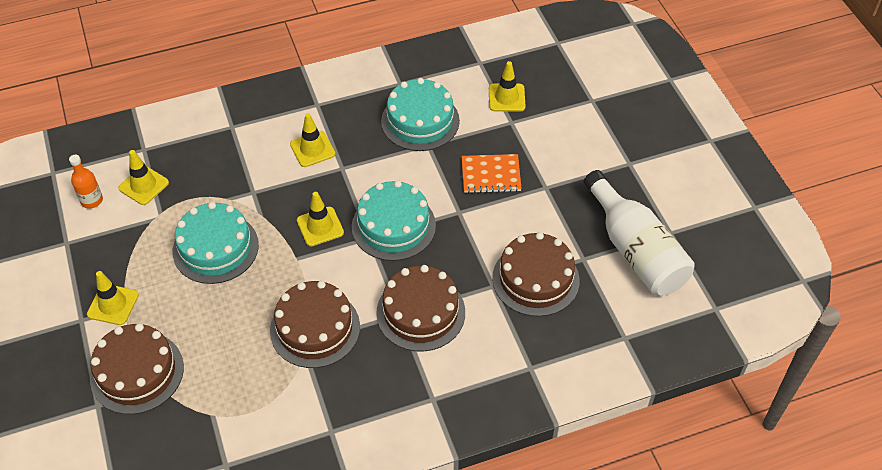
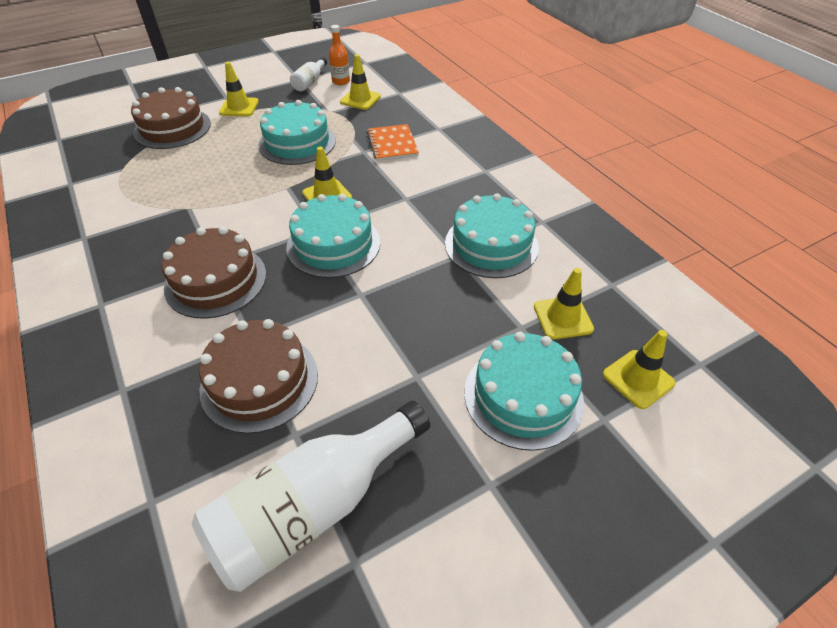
camera: 80 degrees right, 5 degrees down
brown cake [270,281,360,368] -> none
yellow traffic cone [290,113,335,167] -> yellow traffic cone moved to [603,330,676,409]
orange notebook [462,154,522,193] -> orange notebook moved to [367,124,419,161]
none -> white bottle [290,57,327,92]
none -> turquoise cake [464,332,584,451]

